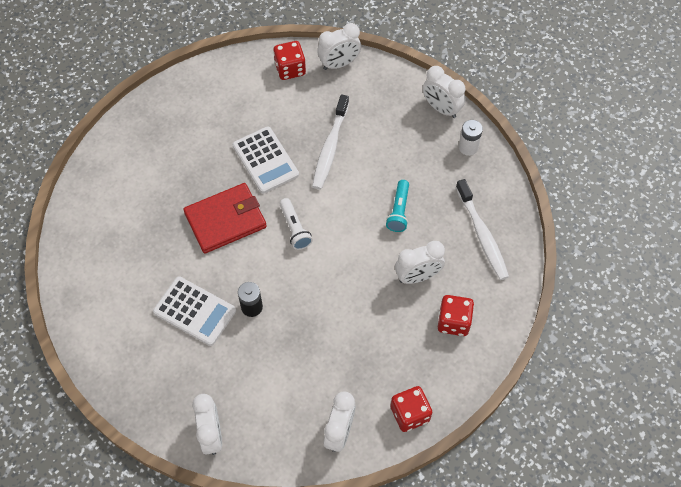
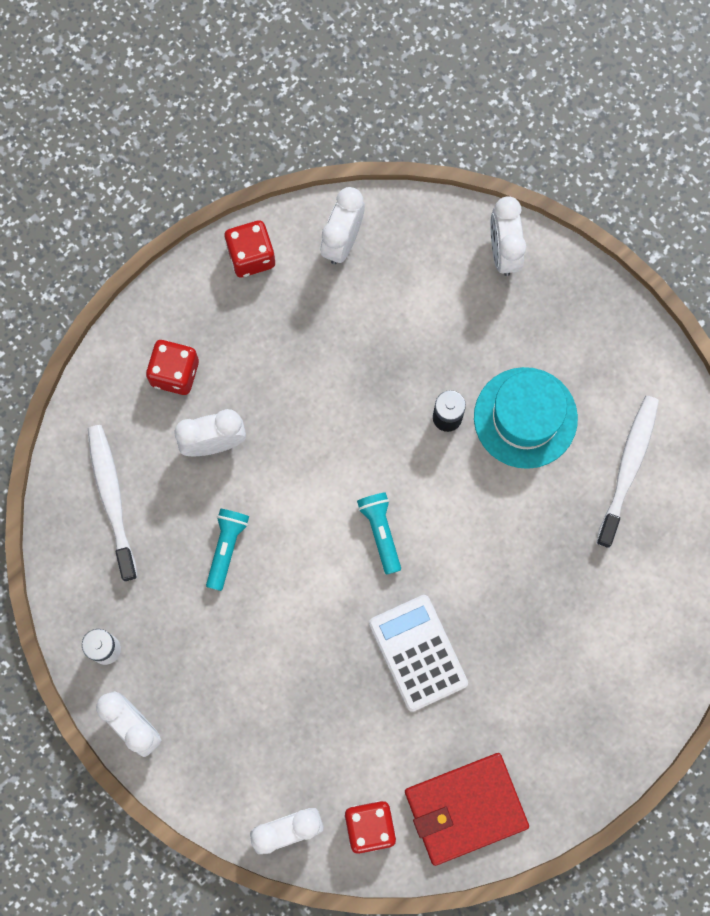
camera: 175 degrees left, 15 degrees up
white calculator [153,277,236,346] -> turquoise hat [474,367,578,469]
red wallet [183,183,267,254] -> red wallet moved to [405,753,529,866]
white flashlight [280,198,313,250] -> turquoise flashlight [357,492,401,575]
white toothbrush [312,95,349,190] -> white toothbrush moved to [596,396,659,548]

